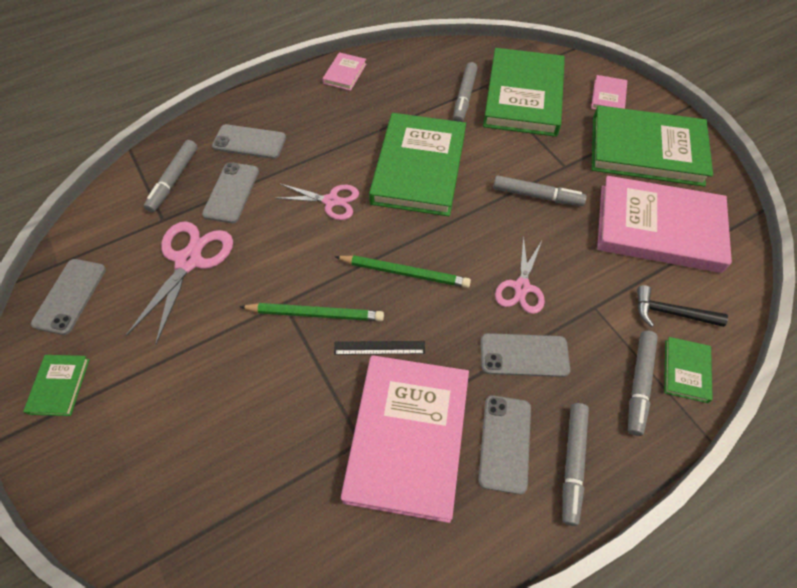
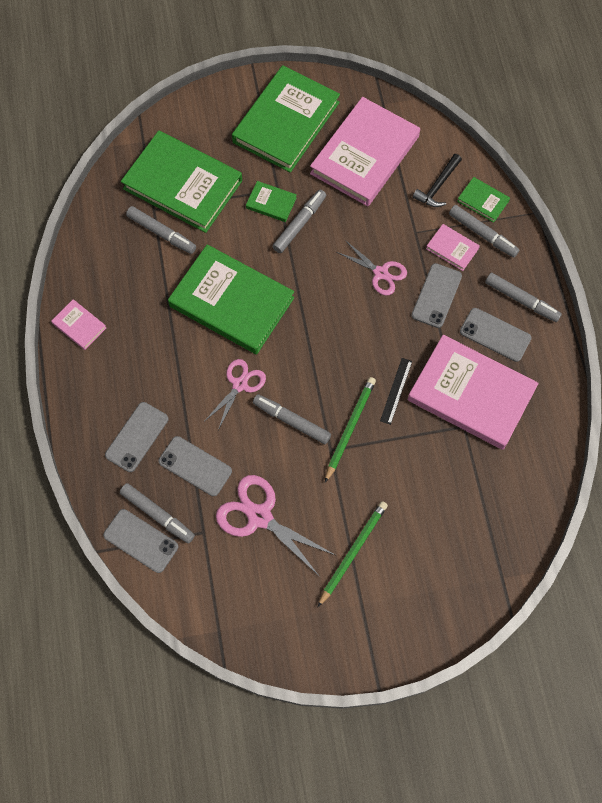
camera: 70 degrees left, 10 degrees up
green book [23,355,90,416] -> green book moved to [246,181,297,222]
grey phone [31,259,106,335] -> grey phone moved to [103,509,178,573]
green pencil [335,255,471,288] -> green pencil moved to [318,501,388,607]
pink book [591,75,627,110] -> pink book moved to [426,224,480,271]
none -> grey marker [253,394,331,444]

